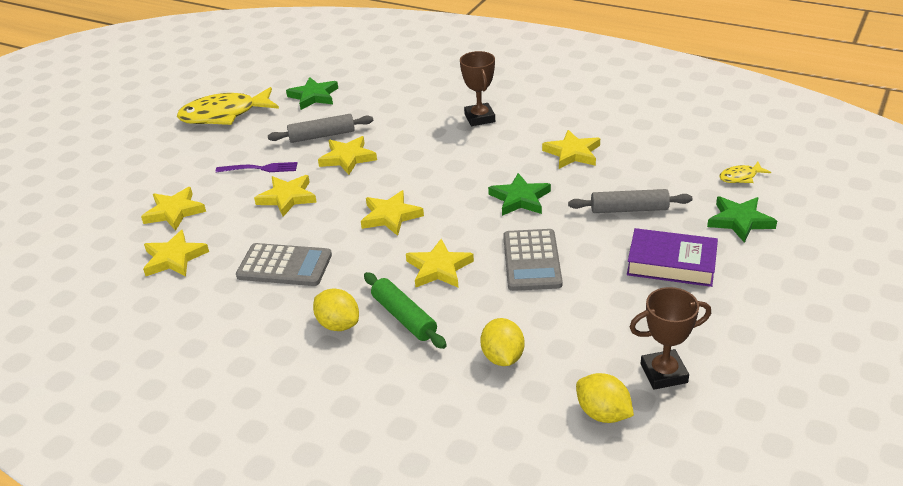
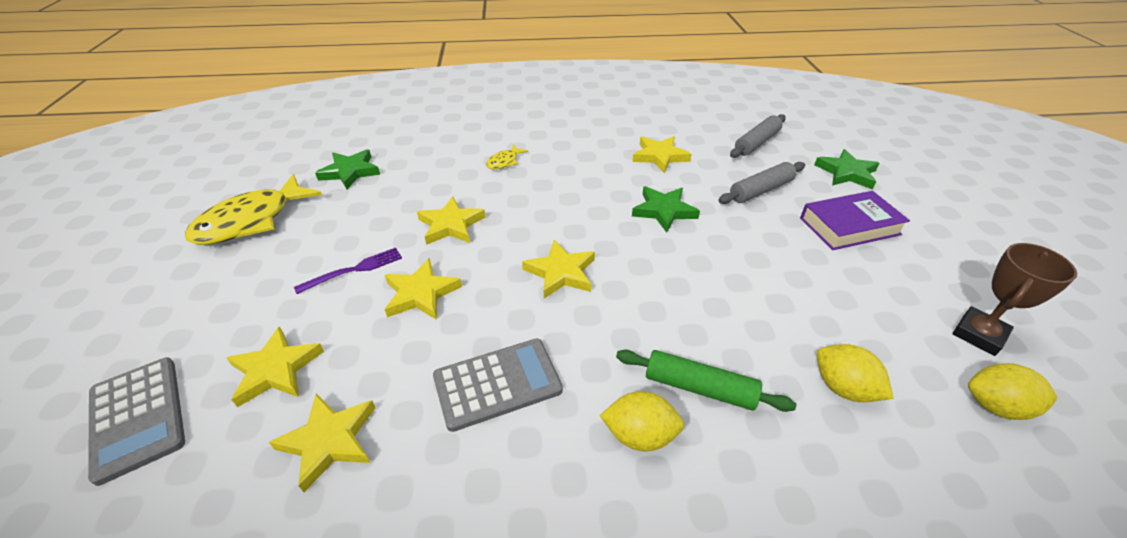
camera: 35 degrees left, 5 degrees up
grey rolling pin [268,114,373,143] -> grey rolling pin moved to [730,114,786,158]
yellow star [406,239,474,288] -> none
brown trophy [460,51,495,126] -> none
grey calculator [503,229,563,291] -> grey calculator moved to [88,357,185,486]
yellow fish [719,162,771,183] -> yellow fish moved to [486,145,528,170]

